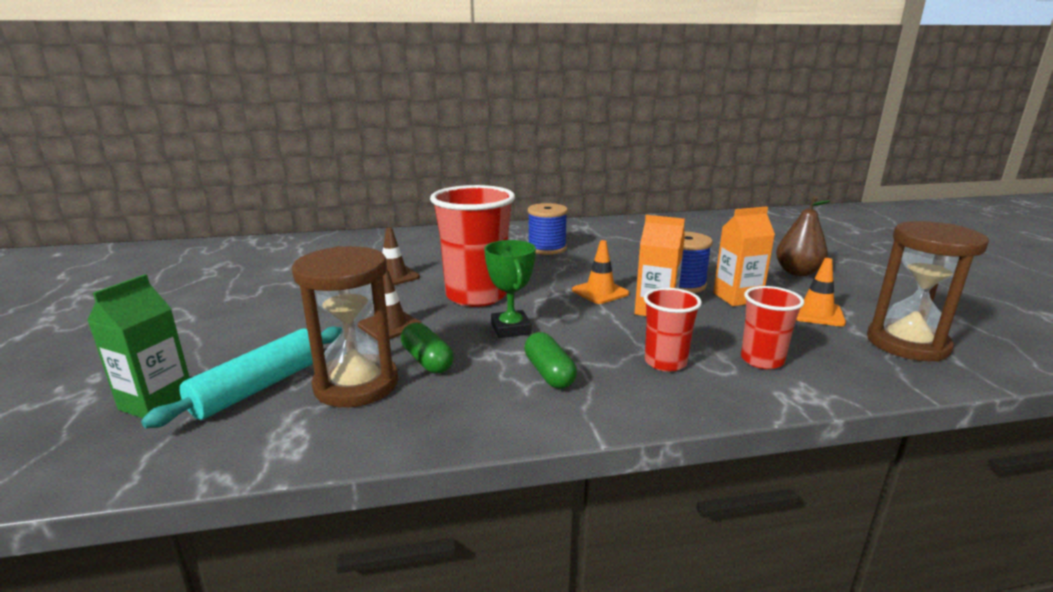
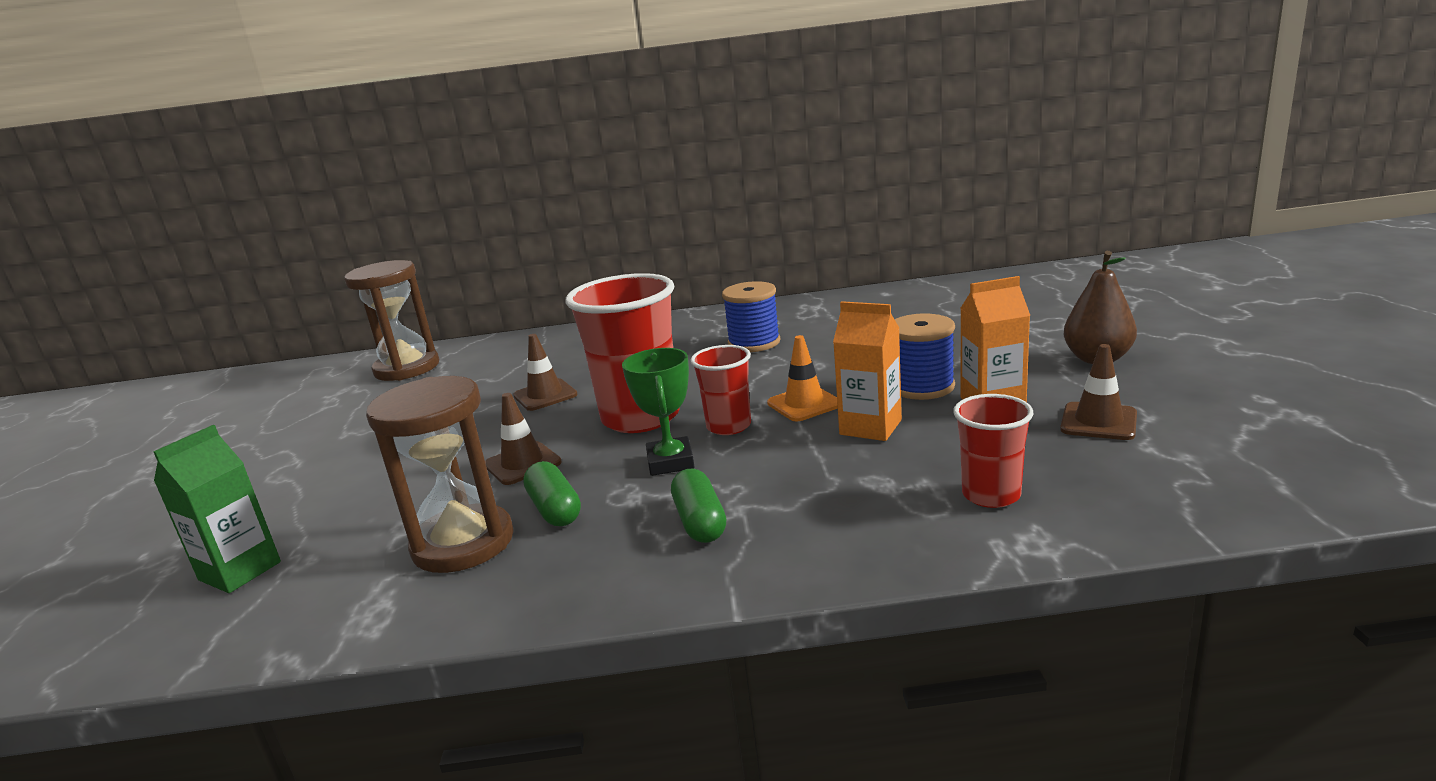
camera: 10 degrees right, 0 degrees up
turquoise rolling pin [141,327,342,428] -> none
red cup [644,288,702,372] -> red cup moved to [690,345,751,435]
orange traffic cone [796,258,846,326] -> brown traffic cone [1060,344,1137,440]
brown hourglass [867,221,989,362] -> brown hourglass moved to [344,260,439,381]

